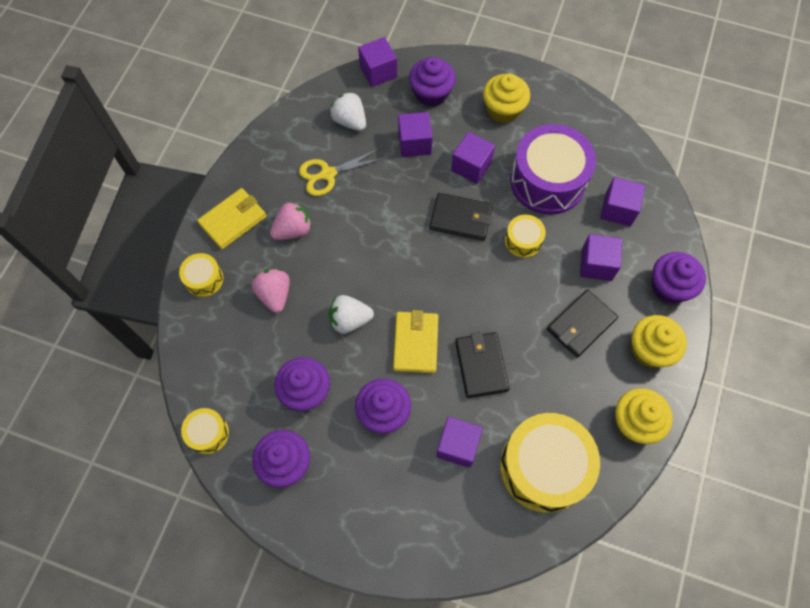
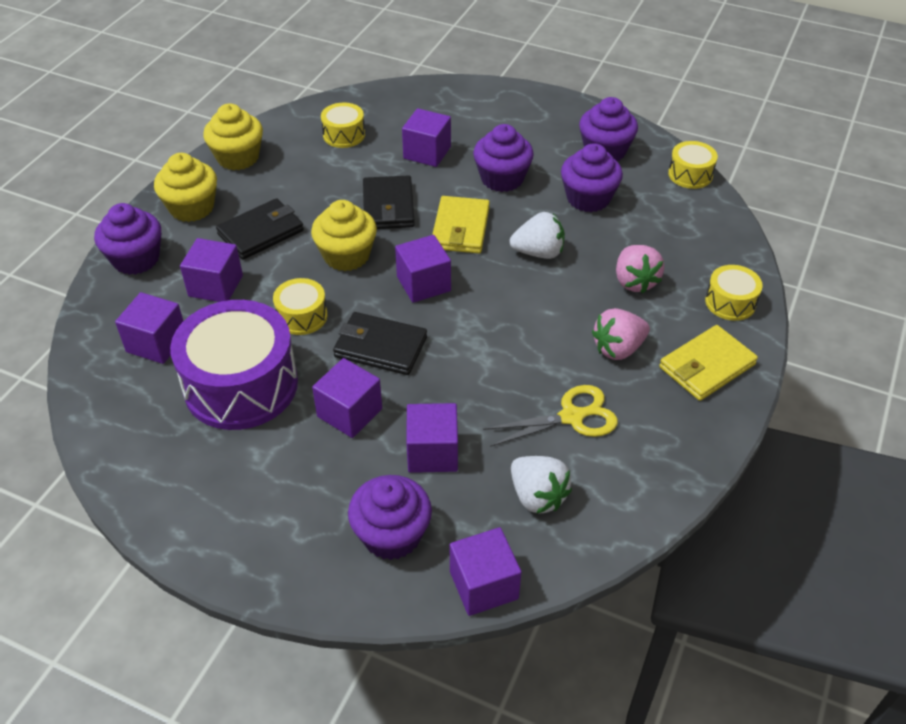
camera: 175 degrees left, 20 degrees down
yellow cupcake [483,74,530,123] -> yellow cupcake moved to [311,200,377,271]
yellow drum [500,413,600,513] -> yellow drum [321,103,365,148], size x0.48
none -> purple cube [395,235,451,303]

